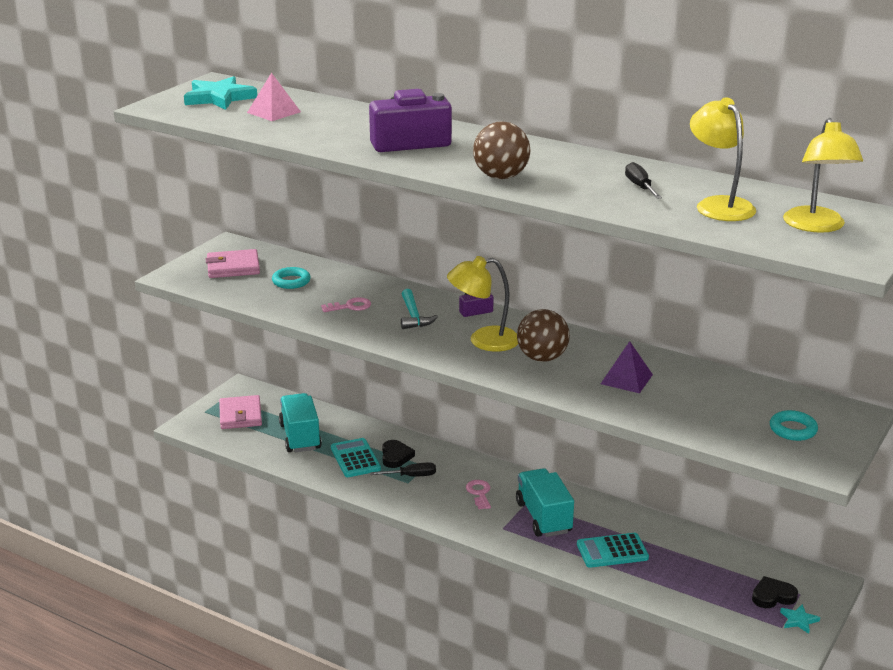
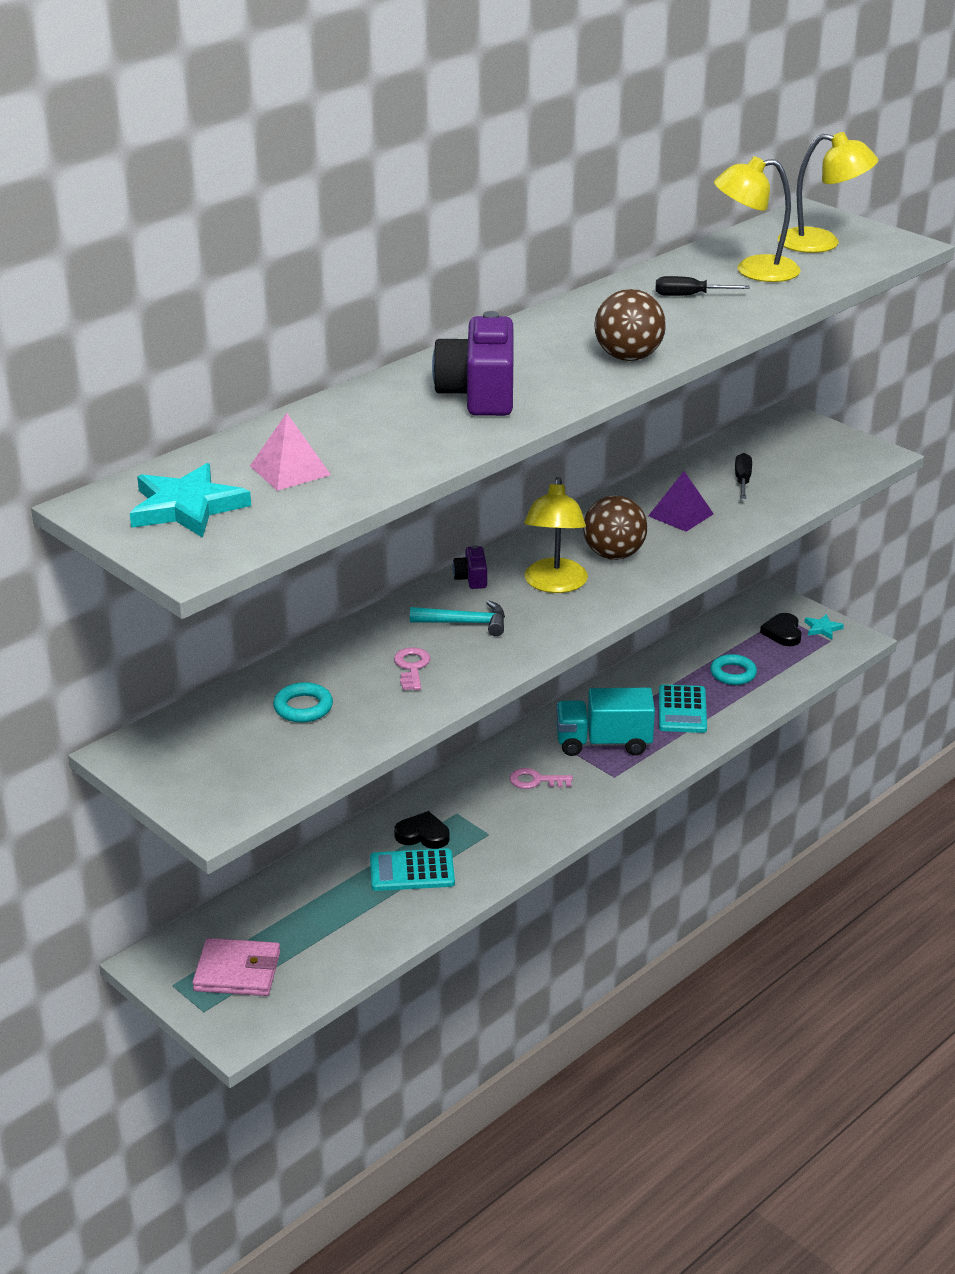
camera: 75 degrees left, 5 degrees up
pink wallet [206,249,260,278] -> none
turquoise truck [279,393,322,452] -> none
black screwdriver [370,462,436,476] -> black screwdriver moved to [735,453,752,499]
turquoise ring [770,410,818,441] -> turquoise ring moved to [710,654,757,685]

